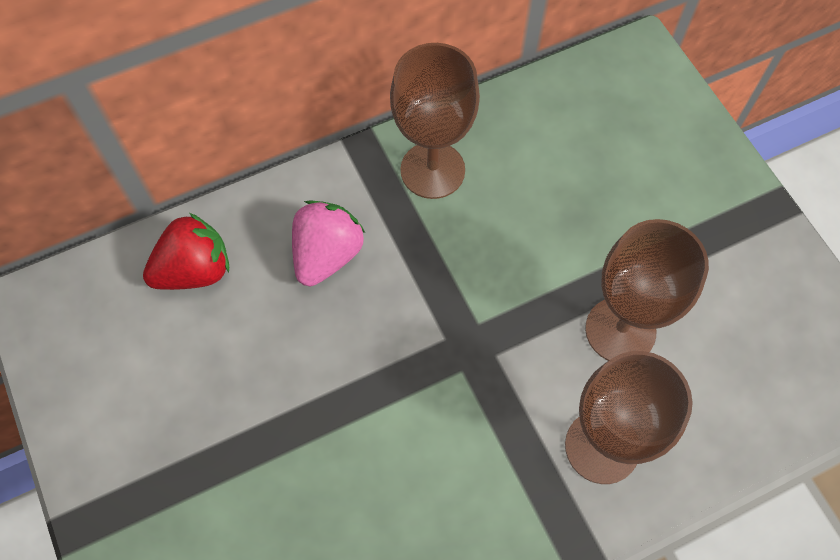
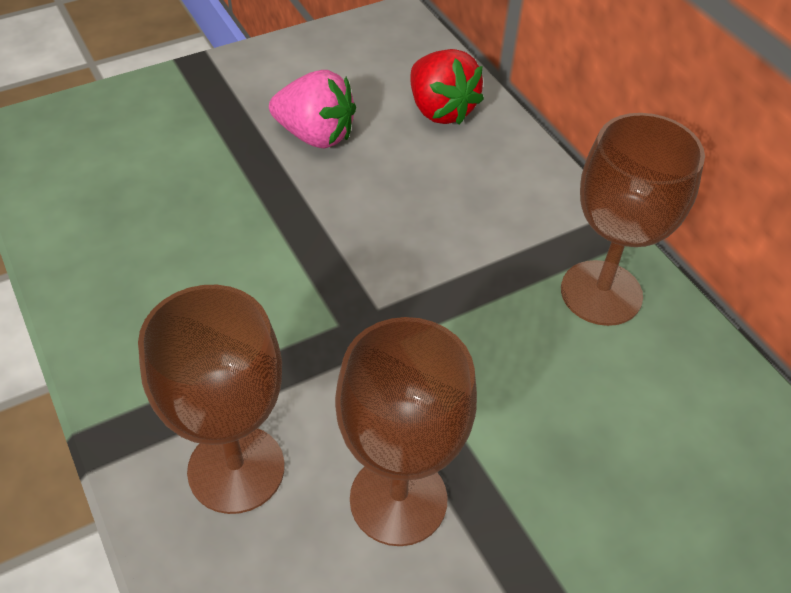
camera: 85 degrees right, 15 degrees down
pink strawberry [292,200,365,286] -> pink strawberry moved to [269,70,356,148]

